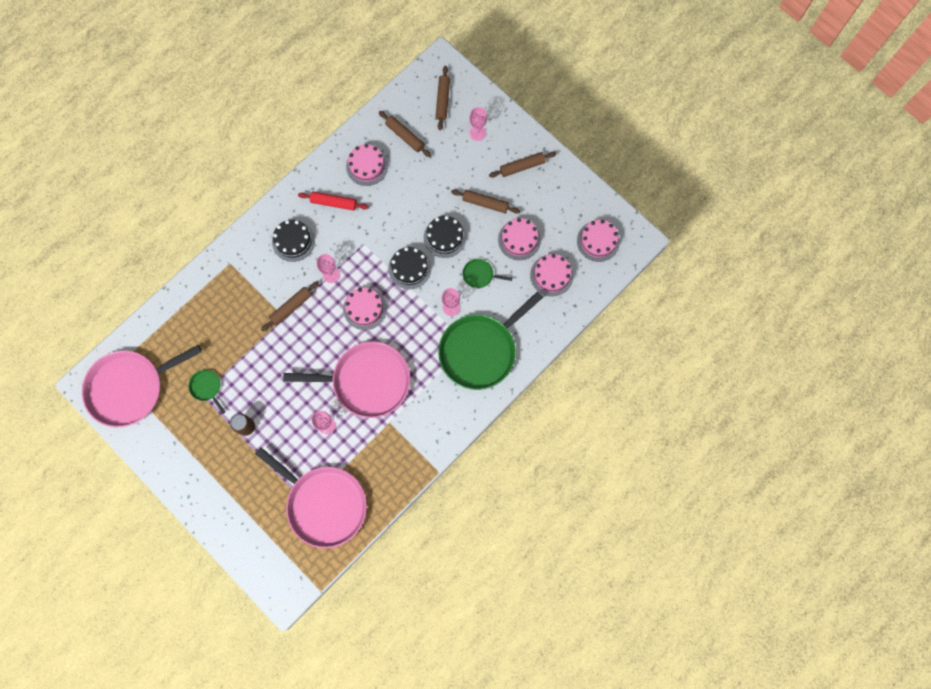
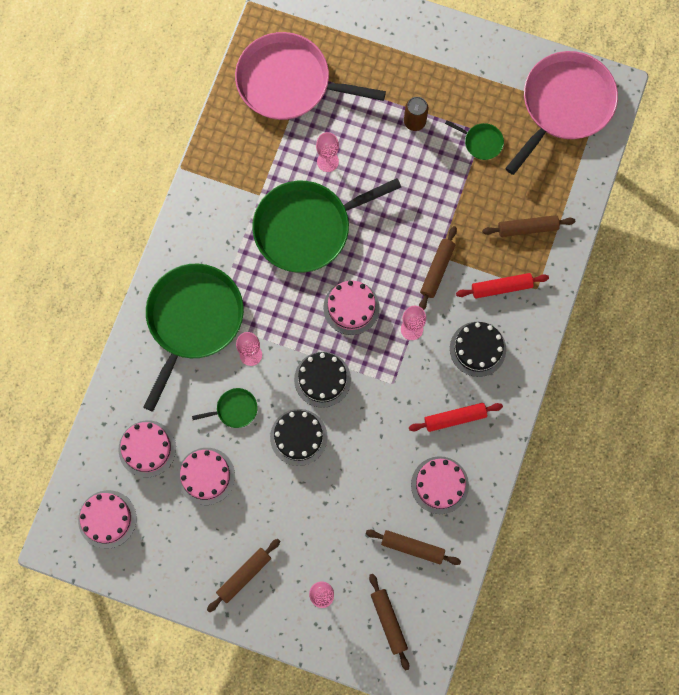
camera: 155 degrees right, 0 degrees up
pink pan [283,342,410,418] -> green pan [252,178,401,273]
brown rolling pin [451,190,520,214] -> brown rolling pin moved to [482,215,575,237]
none -> red rolling pin [456,273,549,298]

